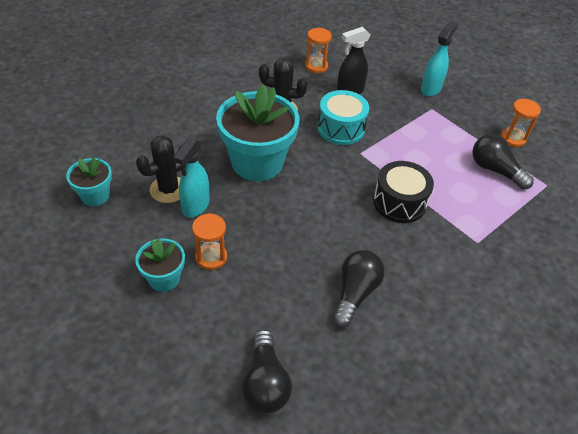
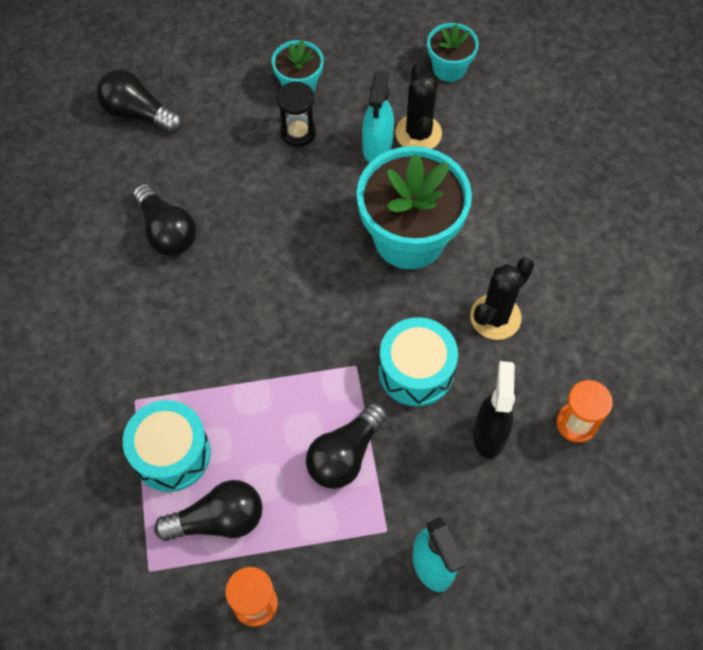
camera: 125 degrees right, 15 degrees up
turquoise spray bottle [174,138,210,218] -> turquoise spray bottle turned 135 degrees counterclockwise [362,71,394,163]
orange hourglass [192,213,227,270] -> black hourglass [277,81,316,147]
black drum [373,161,434,223] -> none
none -> turquoise drum [123,400,211,492]
none -> black light bulb [306,403,387,489]

